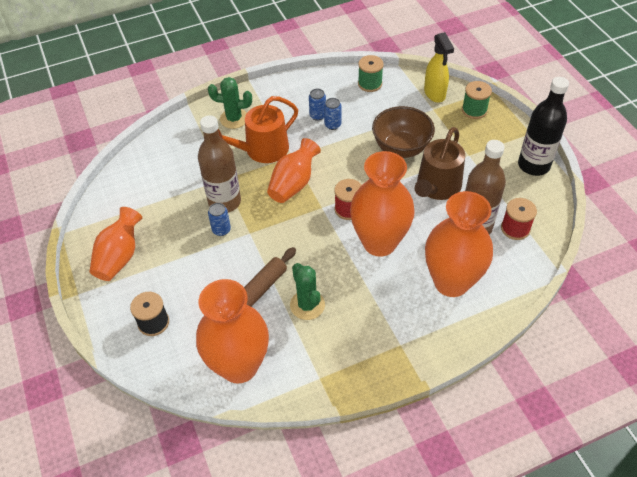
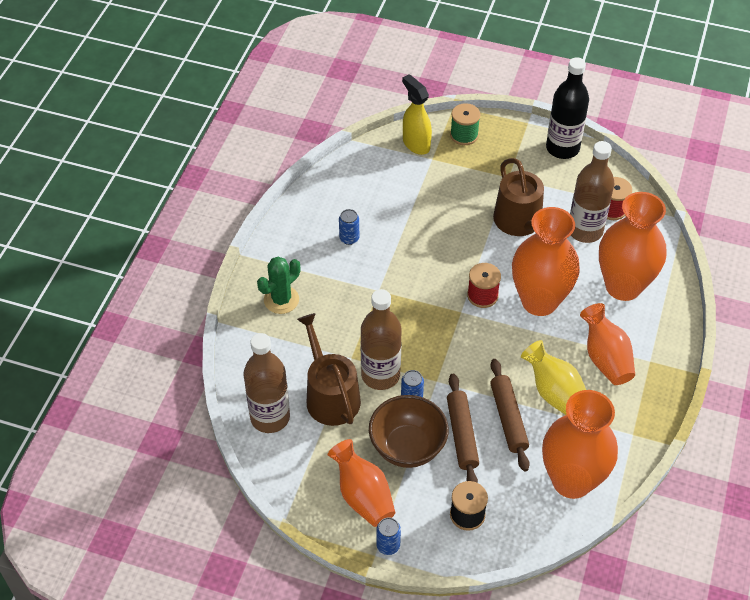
camera: 50 degrees left, 0 degrees up
orange watering can [218,96,298,163] -> none
orange vase [267,138,321,203] -> orange vase moved to [580,303,635,385]
green cactus [290,263,325,320] -> yellow vase [521,340,586,415]
blue can [324,98,342,130] -> blue can moved to [376,517,401,555]
green spool [358,55,384,92] -> none
brown bowl [372,106,435,158] -> brown bowl moved to [369,395,449,468]
yellow spray bottle [424,32,454,103] -> yellow spray bottle turned 150 degrees counterclockwise [402,74,432,155]
none -> brown bottle [243,333,290,433]
none -> brown watering can [297,313,361,426]
none -> brown rolling pin [447,374,479,483]

